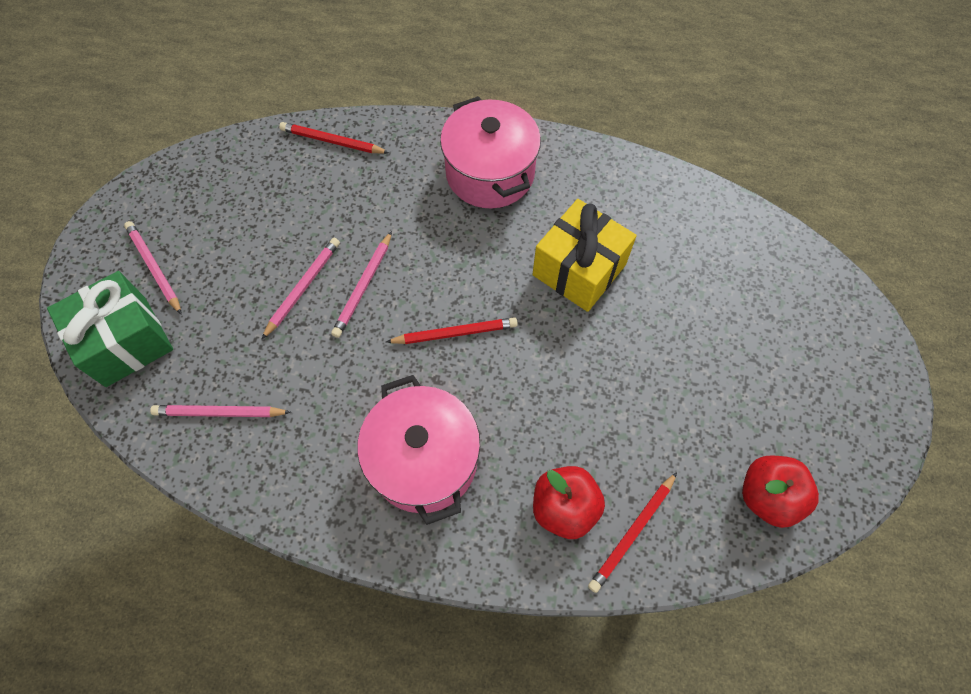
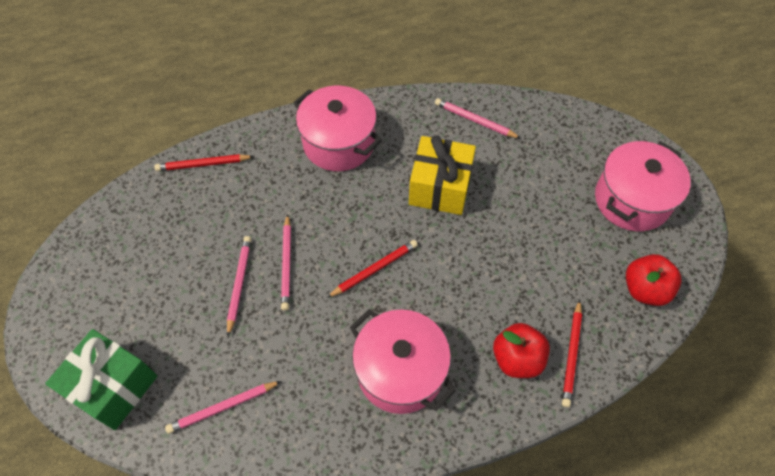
camera: 25 degrees left, 5 degrees down
pink pencil [124,221,182,315] -> pink pencil moved to [435,98,520,138]
none -> pink pot [595,141,691,232]

